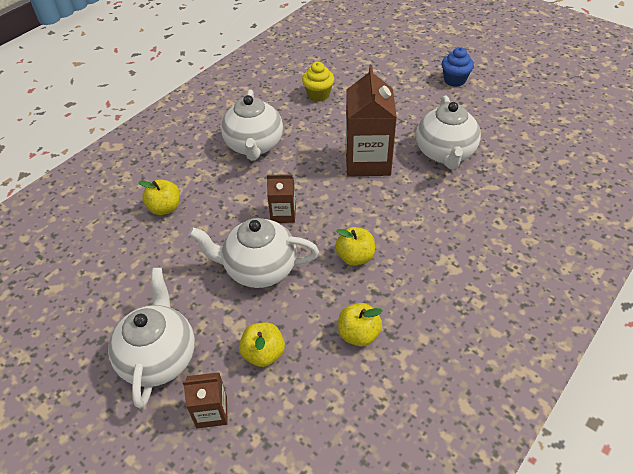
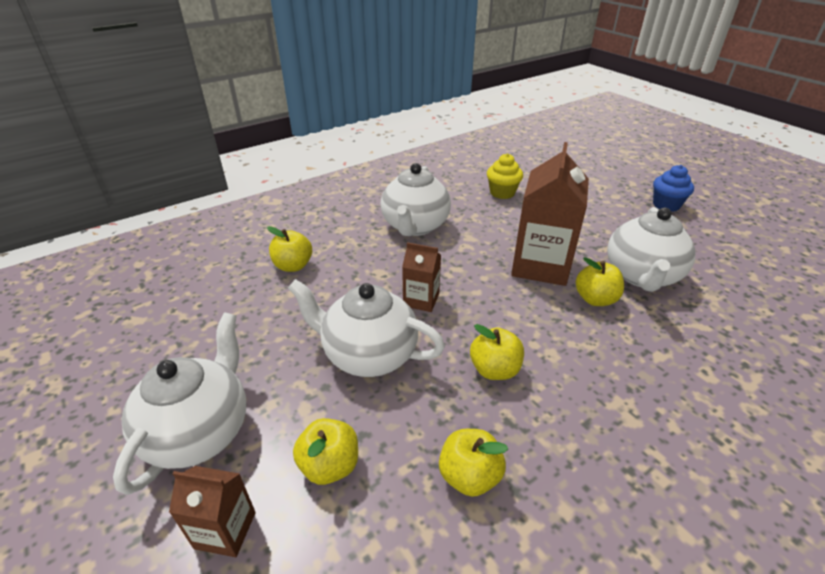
camera: 15 degrees right, 10 degrees down
none -> yellow apple [576,257,624,306]

